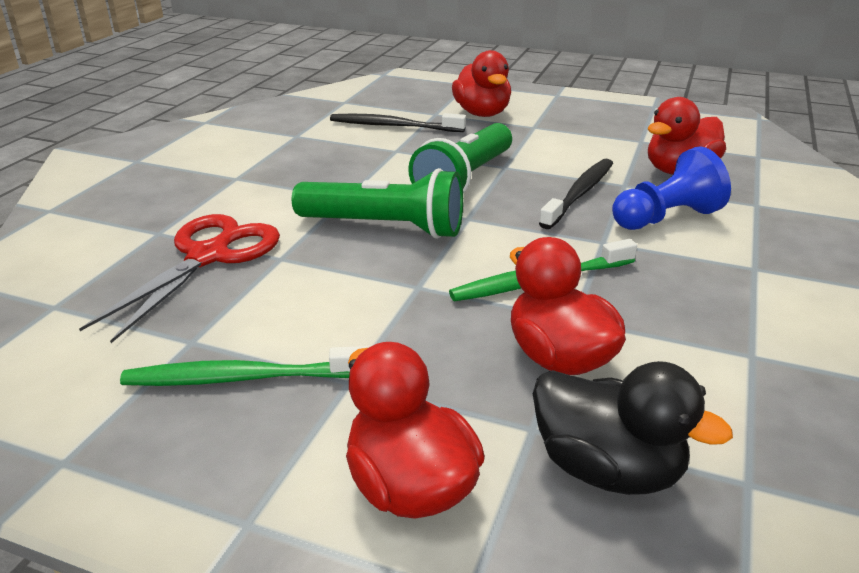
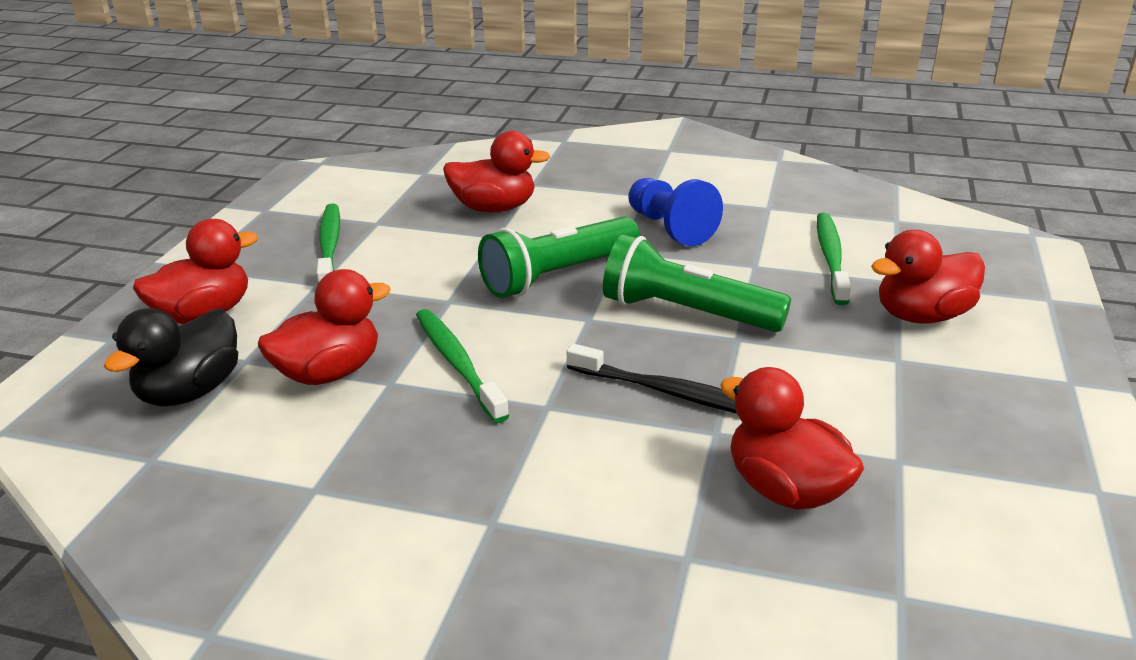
camera: 85 degrees right, 0 degrees up
red scissors [79,214,280,343] -> red duck [443,131,551,213]
green flashlight [292,168,463,239] -> green flashlight turned 45 degrees clockwise [478,217,640,298]
black toothbrush [330,113,466,132] -> green toothbrush [817,213,851,305]
blue pawn [612,146,731,230] -> blue pawn moved to [628,178,723,246]

